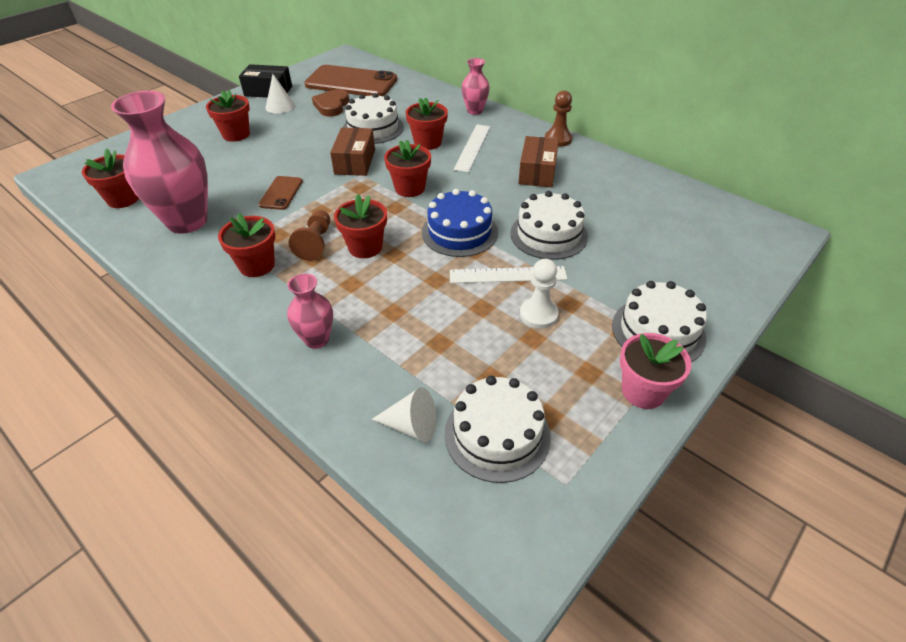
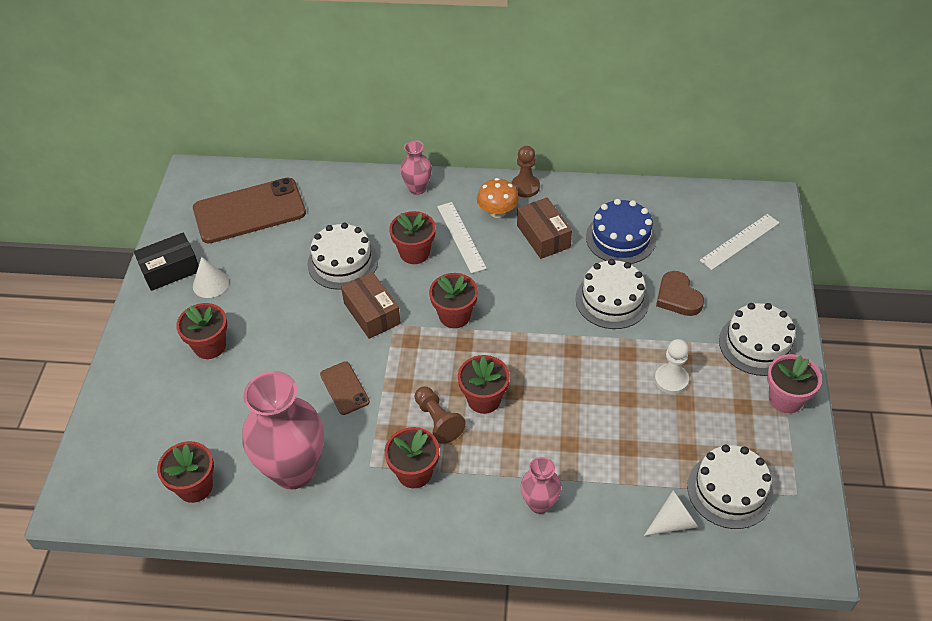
camera: 35 degrees left, 5 degrees up
brown heart [312,89,349,116] -> brown heart moved to [656,271,704,316]
blue cake [422,189,498,257] -> blue cake moved to [586,199,656,264]
white ruler [450,266,567,283] -> white ruler moved to [700,214,780,270]
none -> orange mushroom [477,178,519,218]

